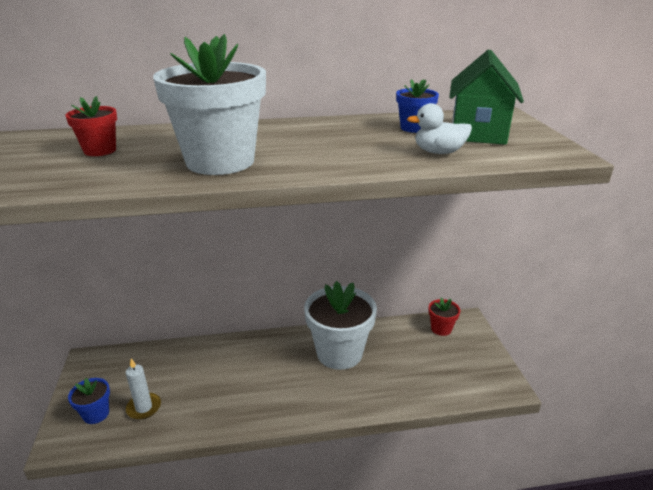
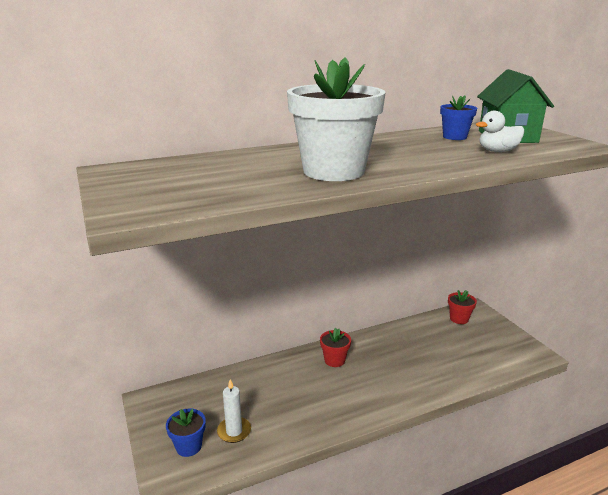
camera: 15 degrees left, 5 degrees down
red flower pot [65,97,117,156] -> red flower pot moved to [320,327,351,367]
white flower pot [304,281,377,370] -> none

